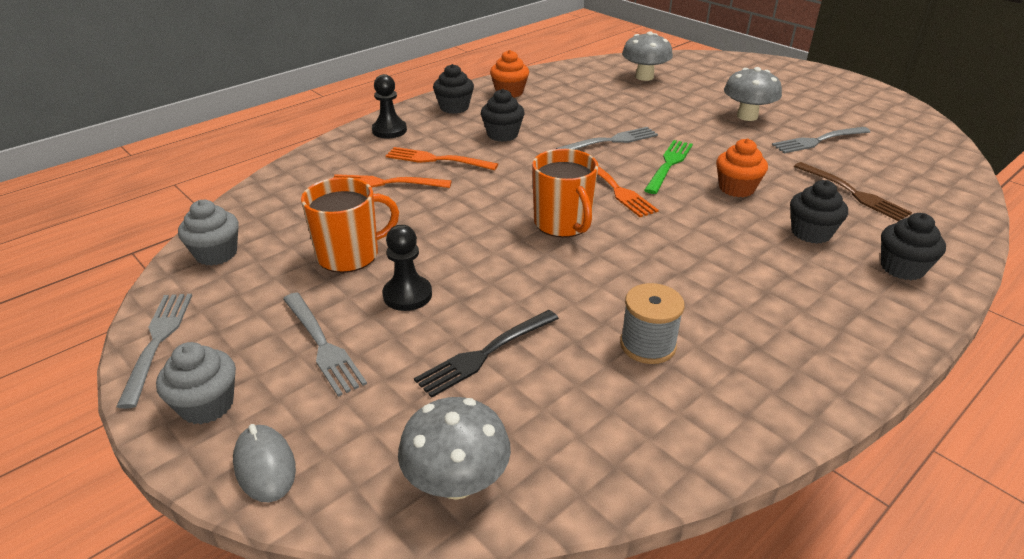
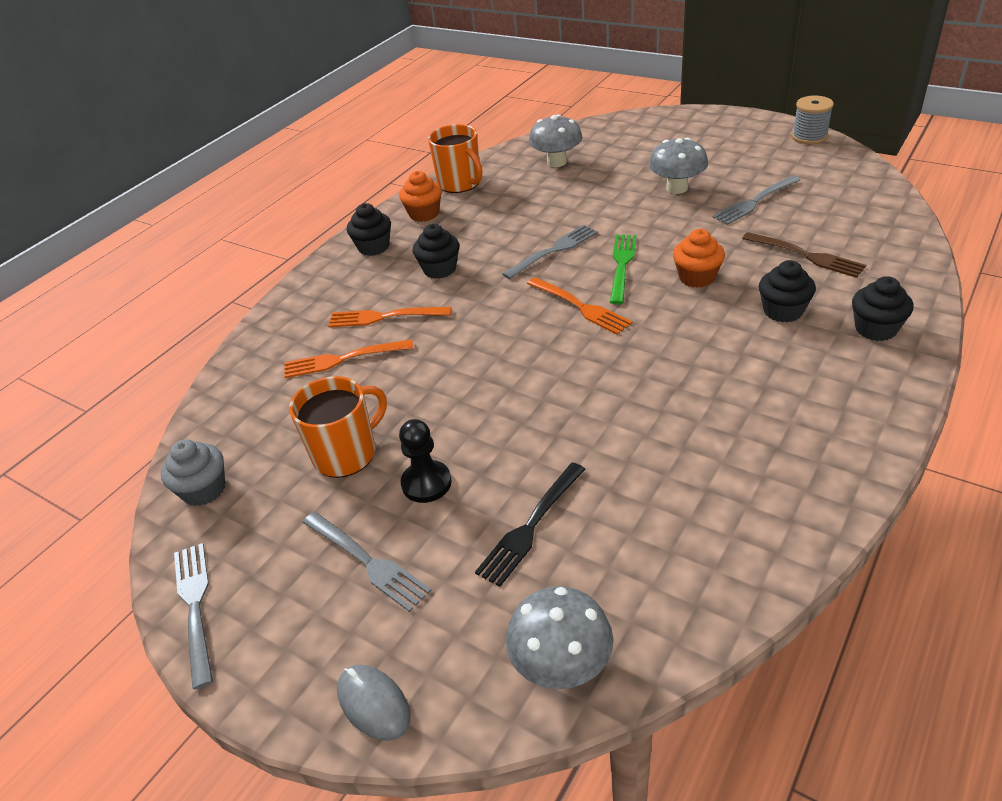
camera: 10 degrees left, 5 degrees up
grey cupcake [156,342,236,424] -> none
black pawn [372,74,407,139] -> none
orange mug [532,149,598,237] -> orange mug moved to [428,124,482,193]
grey spool [620,283,684,364] -> grey spool moved to [792,96,834,144]

